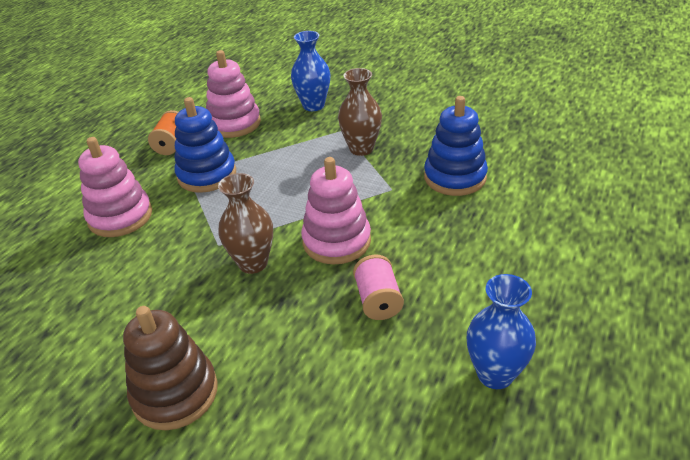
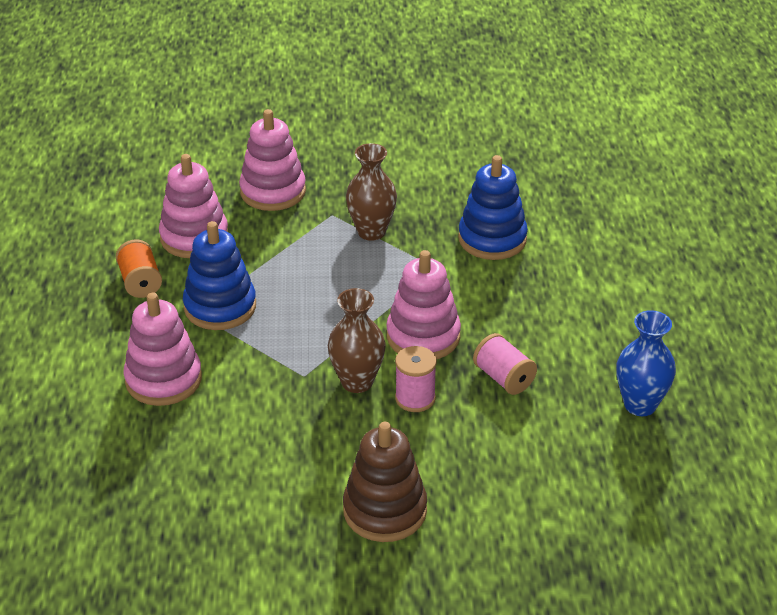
camera: 30 degrees left, 0 degrees up
blue vase [291,31,330,111] -> pink stacking toy [239,109,306,211]
none -> pink spool [395,346,437,412]

